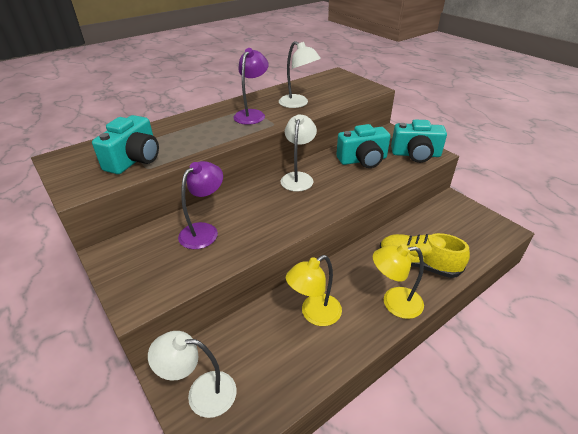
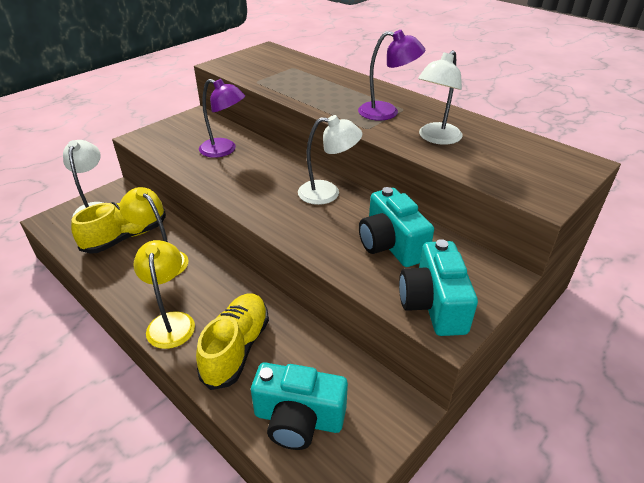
camera: 80 degrees right, 0 degrees up
turquoise camera [92,115,159,174] -> turquoise camera moved to [251,362,348,450]
none -> yellow shoe [71,202,166,254]

